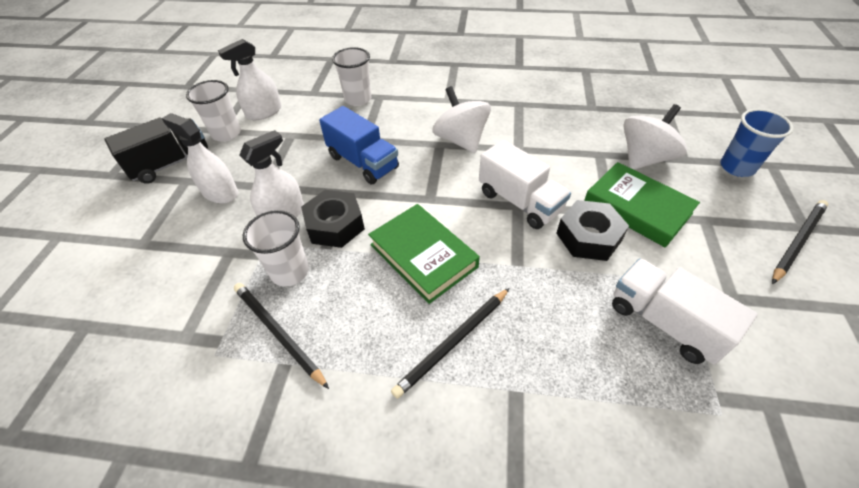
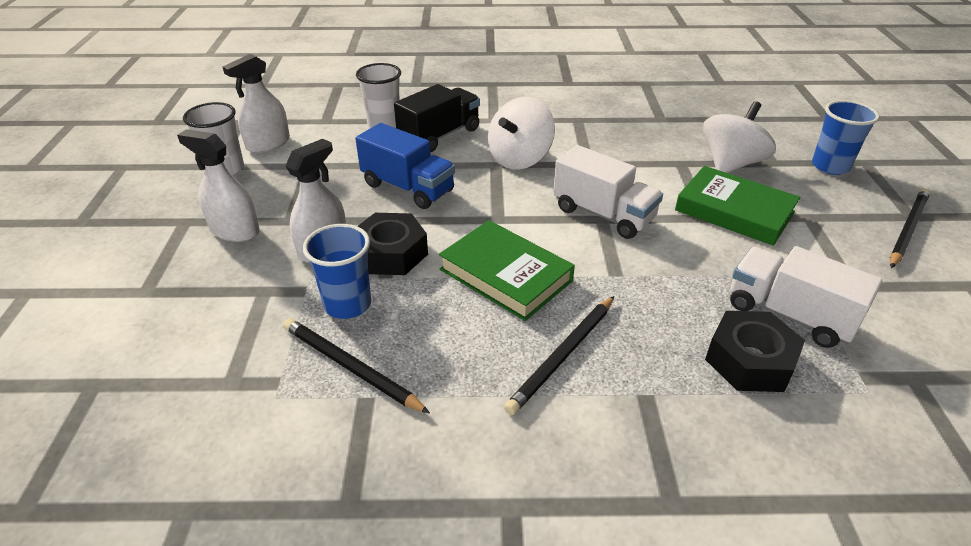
camera: 10 degrees left, 10 degrees down
black truck [104,117,208,184] -> black truck moved to [394,84,480,152]
white cup [243,210,309,287] -> blue cup [303,224,371,319]
white spinning top [432,86,491,153] -> white spinning top turned 105 degrees counterclockwise [488,97,555,170]
black nut [556,200,629,261] -> black nut moved to [705,311,805,392]

